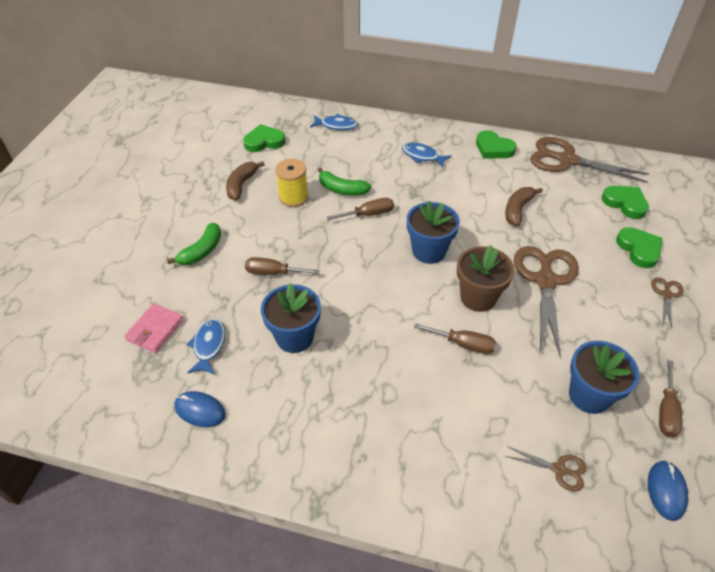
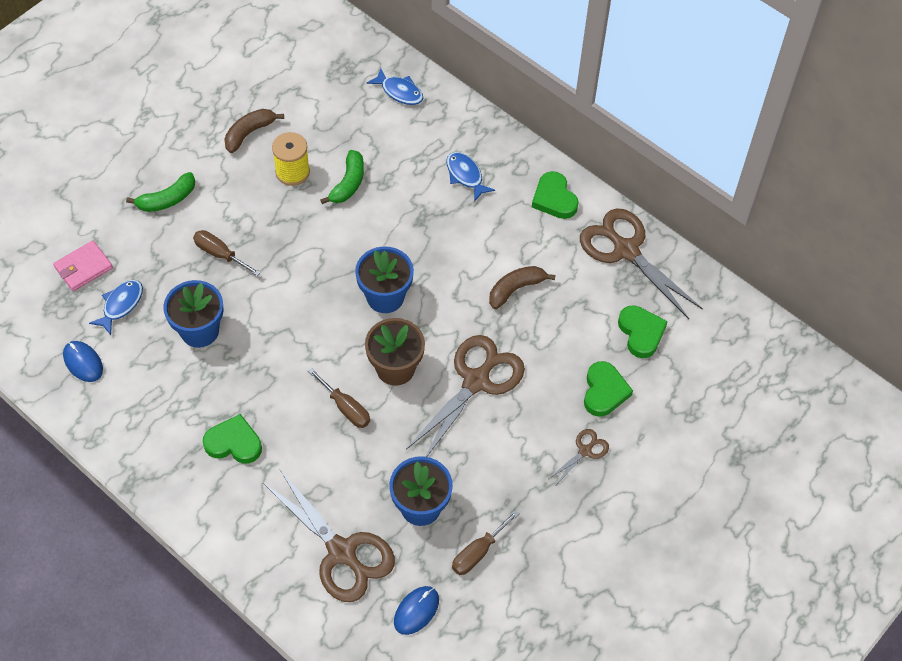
camera: 25 degrees right, 10 degrees up
green heart [243,124,285,152] -> green heart moved to [203,414,262,464]
green banana [318,167,371,196] -> green banana turned 120 degrees counterclockwise [320,150,364,204]
brown screwdriver [327,198,394,220] -> none
brown scissors [505,446,586,492] -> brown scissors [263,470,395,602], size x2.15

